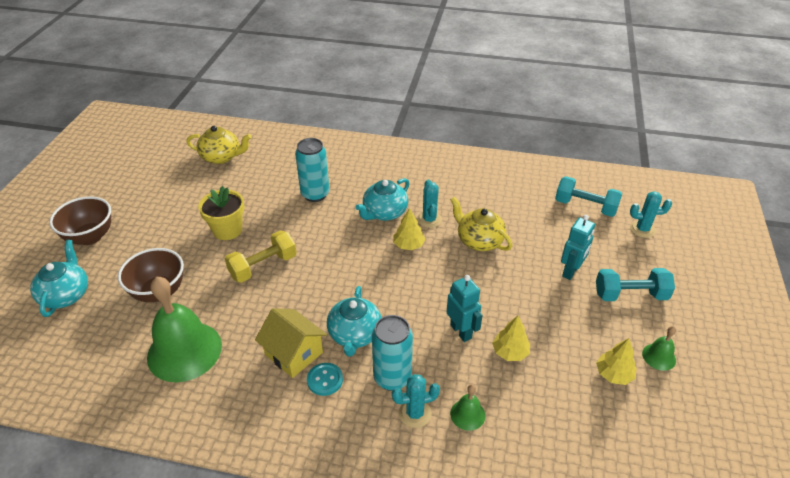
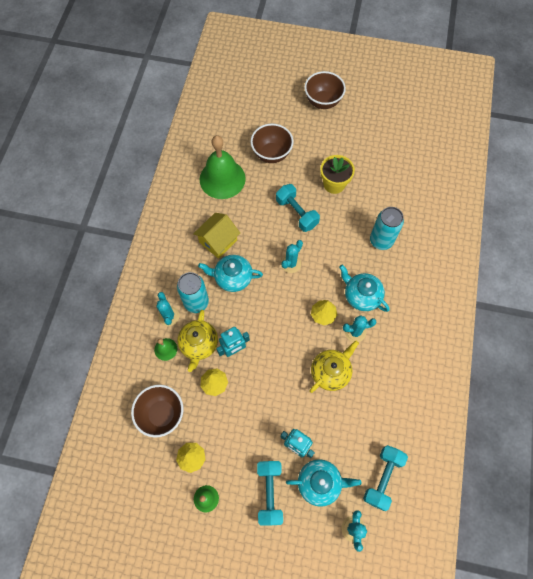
camera: 90 degrees right, 25 degrees up
turquoise teapot [30,240,88,317] -> turquoise teapot moved to [286,459,361,507]
yellow teapot [187,126,251,164] -> yellow teapot moved to [177,310,218,372]
yellow dumbbell [225,230,296,283] -> turquoise dumbbell [276,184,320,232]
turquoise button [307,363,343,396] -> none
none -> brown bowl [131,385,183,438]
none -> turquoise cactus [281,240,303,273]

